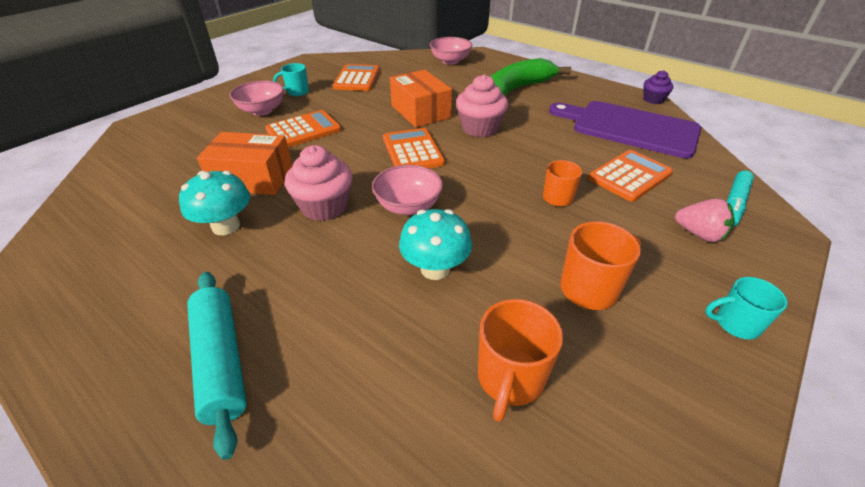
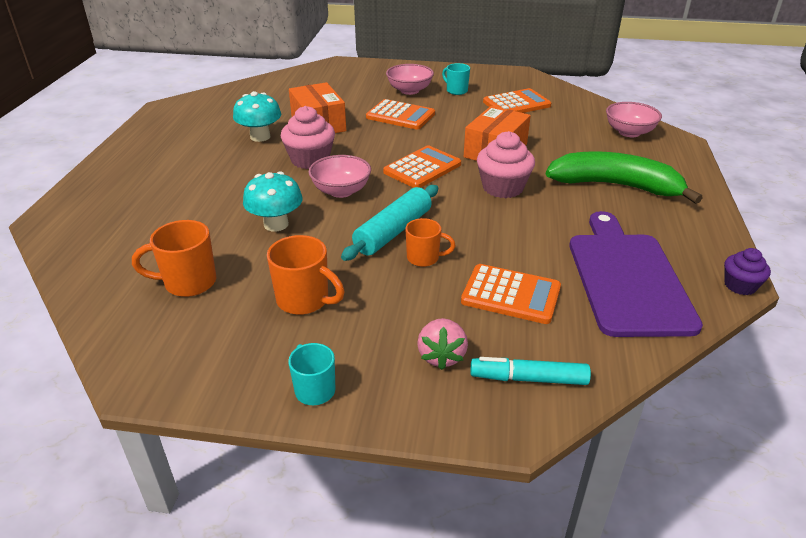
camera: 60 degrees right, 5 degrees down
turquoise rolling pin [187,272,247,460] -> turquoise rolling pin moved to [341,185,438,261]

